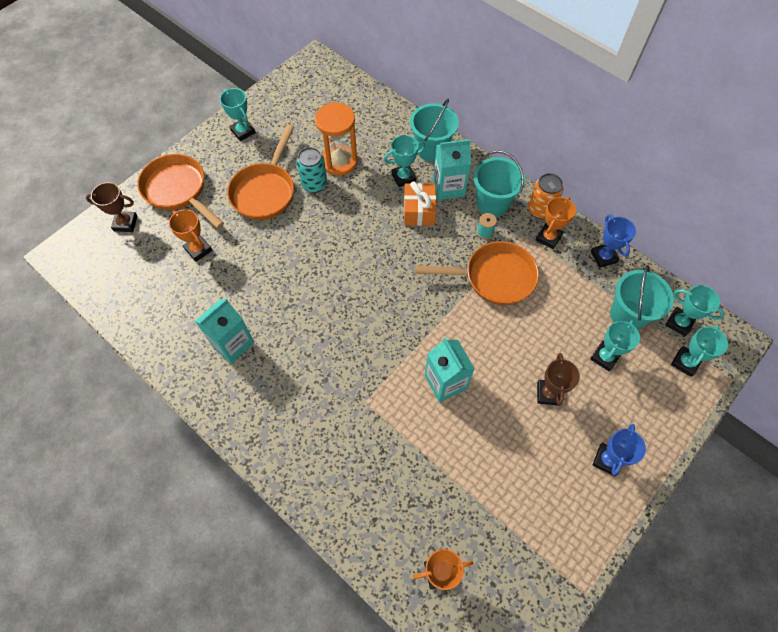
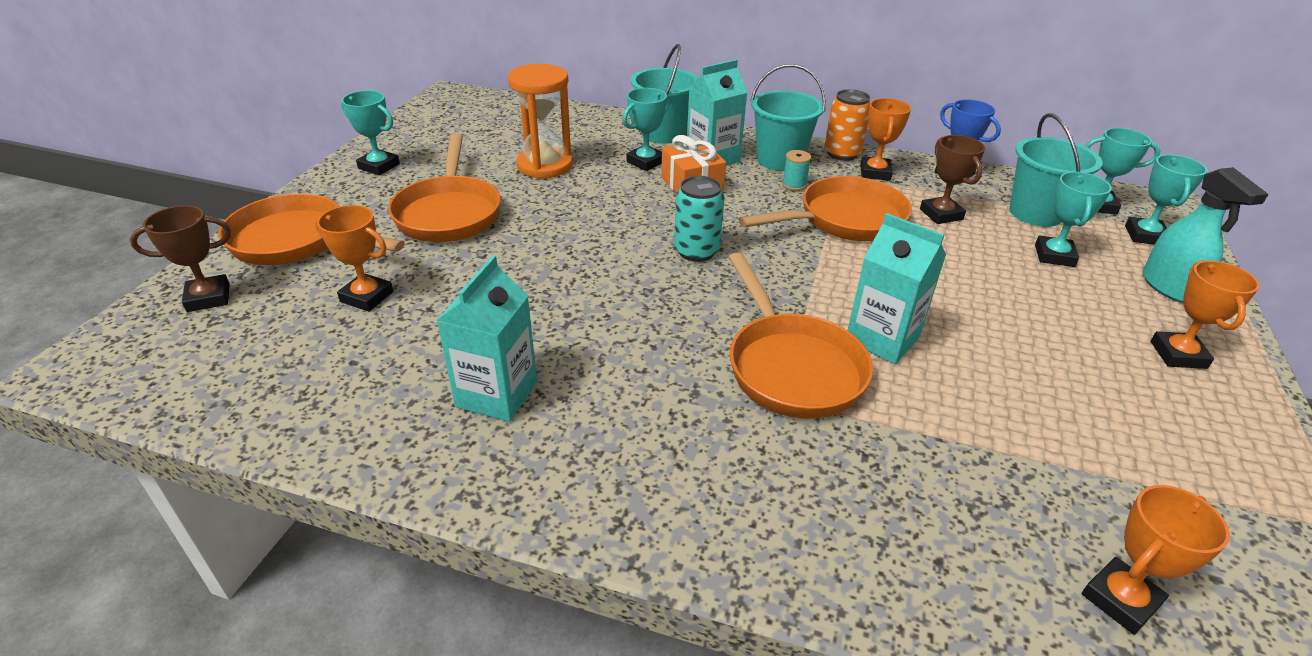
camera: 25 degrees left, 25 degrees down
turquoise can [297,147,327,193] -> turquoise can moved to [674,176,725,262]
brown trophy [537,353,580,406] -> brown trophy moved to [920,135,985,224]
blue trophy [593,424,646,476] -> orange trophy [1150,260,1260,369]
none -> orange pan [728,252,873,419]
none -> turquoise spray bottle [1143,167,1269,303]

